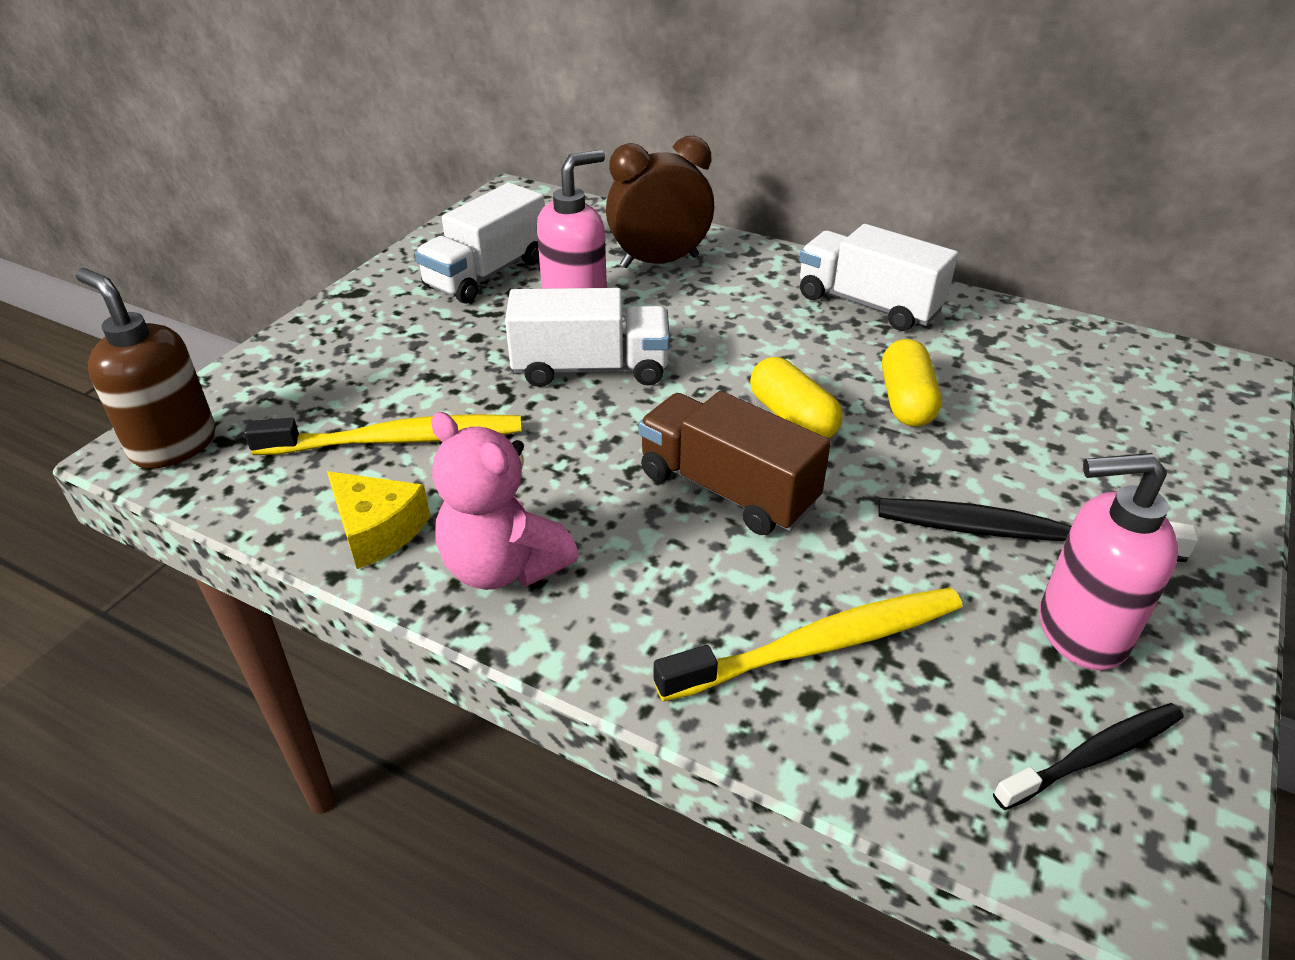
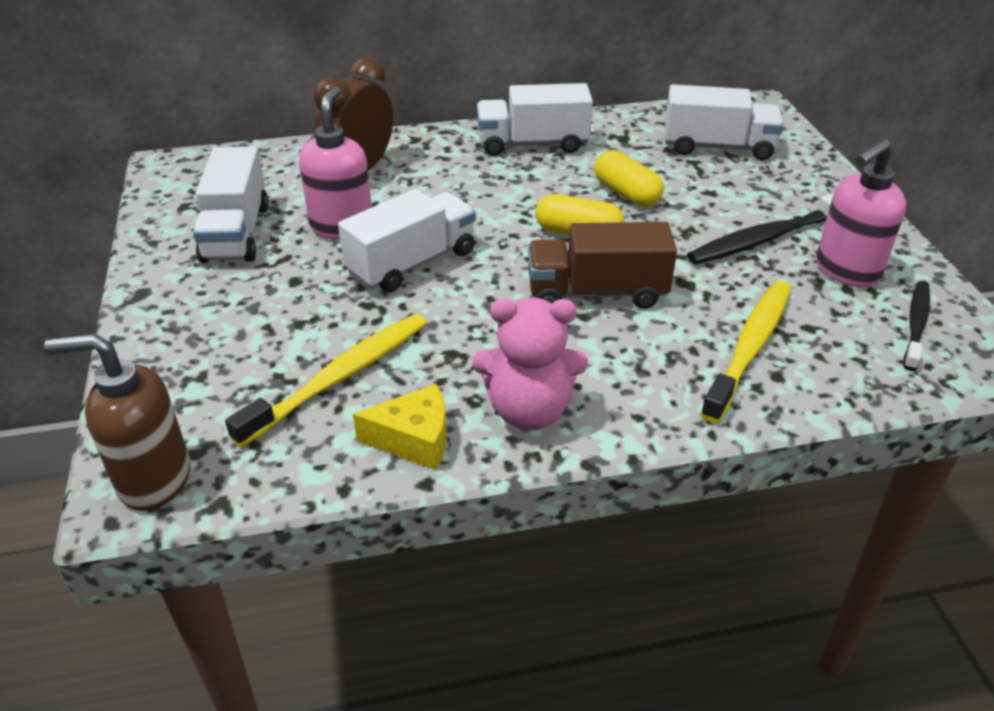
camera: 40 degrees left, 0 degrees up
none -> white truck [665,84,784,160]

